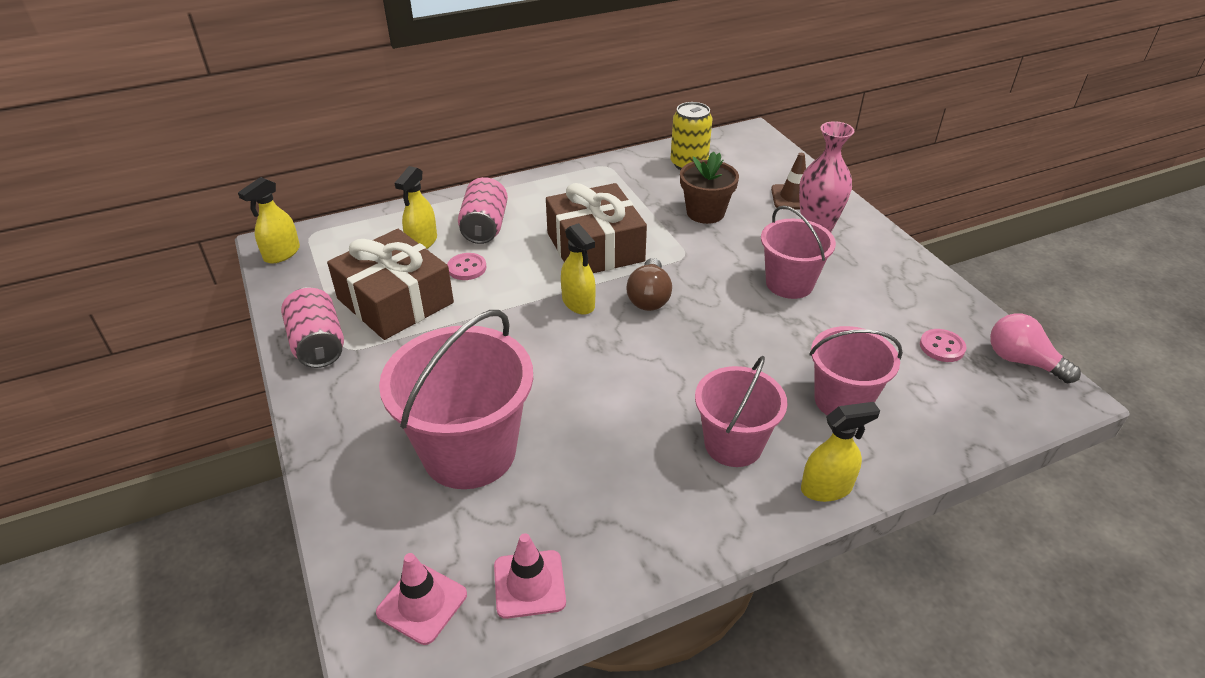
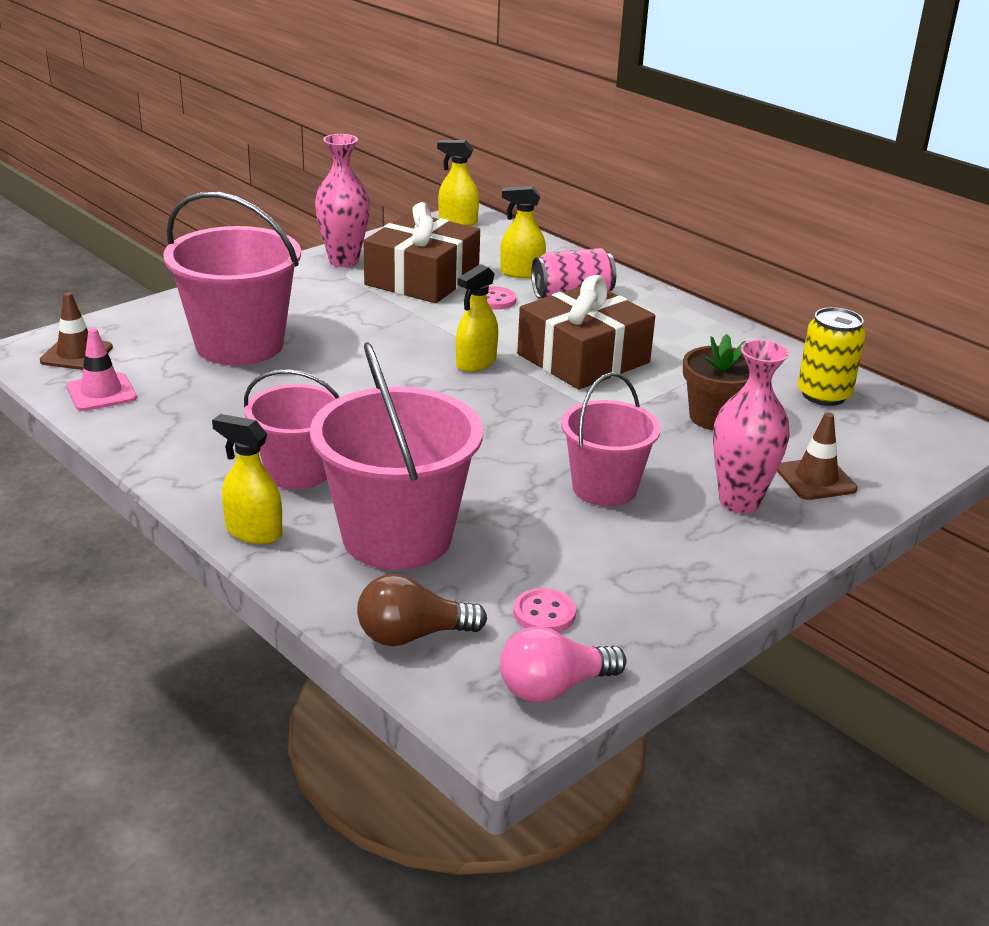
camera: 70 degrees right, 10 degrees down
pink can [281,287,344,368] -> pink vase [315,134,370,267]
pink traffic cone [376,553,467,645] -> brown traffic cone [40,292,113,370]
brown light bulb [626,258,672,311] -> brown light bulb moved to [357,574,487,646]
yellow spray bottle [801,402,880,502] -> yellow spray bottle turned 150 degrees clockwise [212,414,282,544]
pink bucket [809,326,903,415] -> pink bucket [310,342,483,570], size x1.59
pink light bulb [990,313,1081,383] -> pink light bulb turned 135 degrees counterclockwise [500,626,627,703]

